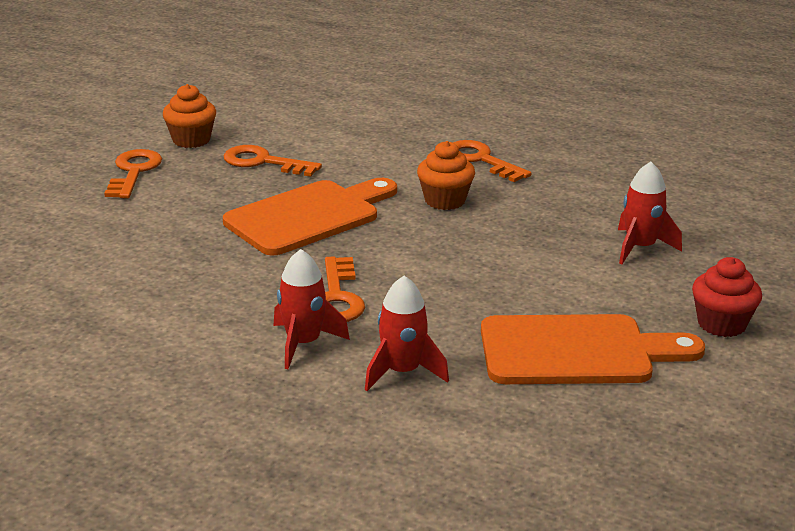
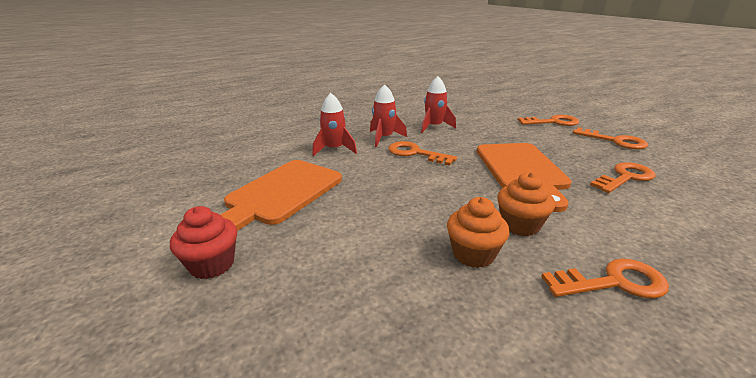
camera: 125 degrees right, 0 degrees up
orange cupcake [163,84,216,148] -> orange cupcake moved to [447,197,510,268]
red rocket [618,162,682,264] -> red rocket moved to [421,76,456,133]
none -> orange key [518,115,579,126]

